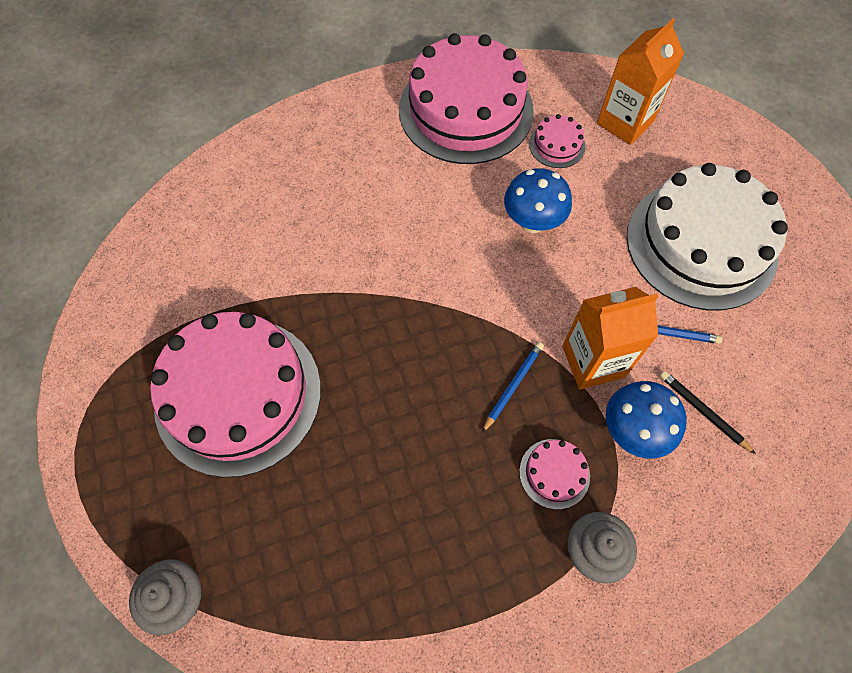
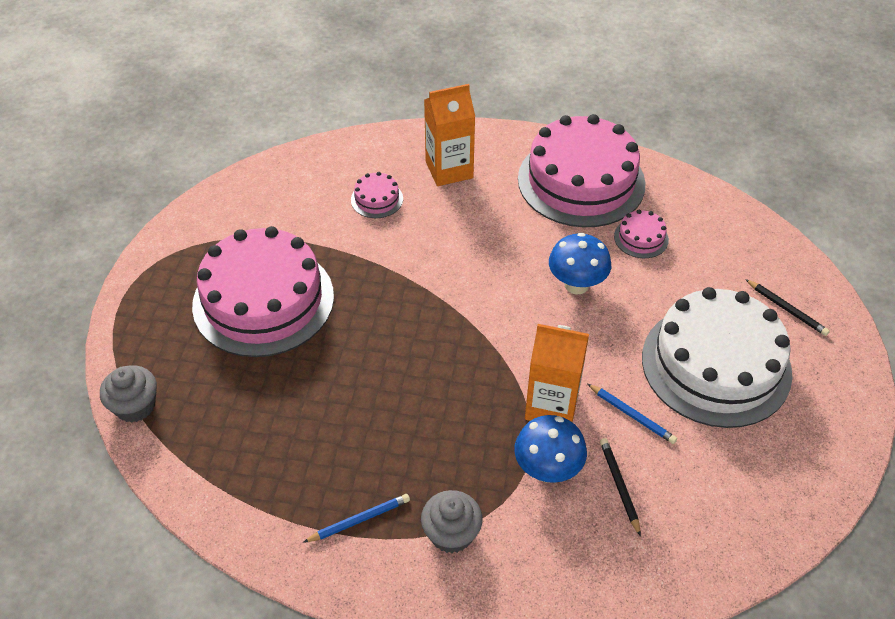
camera: 30 degrees right, 15 degrees down
blue pencil [482,342,544,433] -> blue pencil moved to [303,494,410,543]
pink cake [519,439,590,509] -> pink cake moved to [351,172,403,218]
orange carton [597,18,684,145] -> orange carton moved to [424,84,475,186]
none -> black pencil [745,279,830,336]

